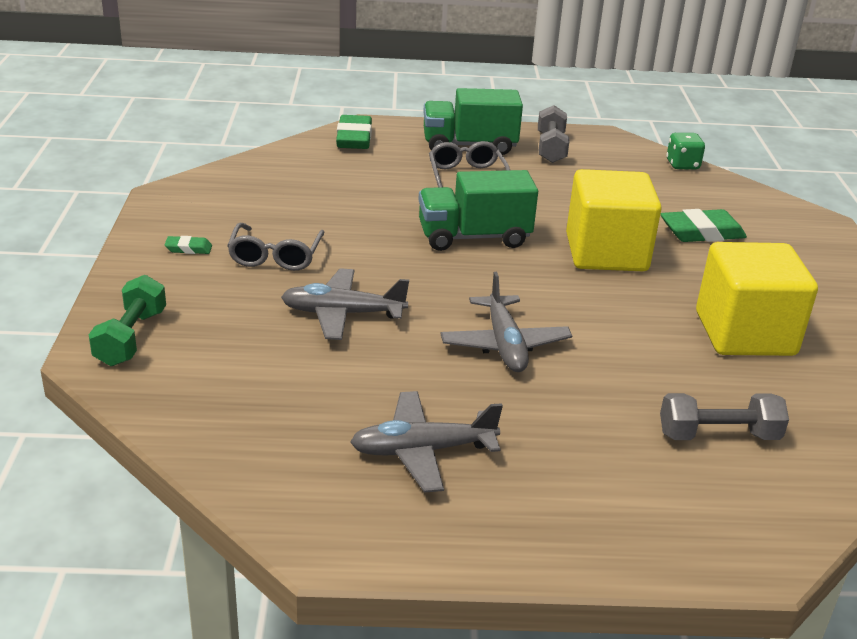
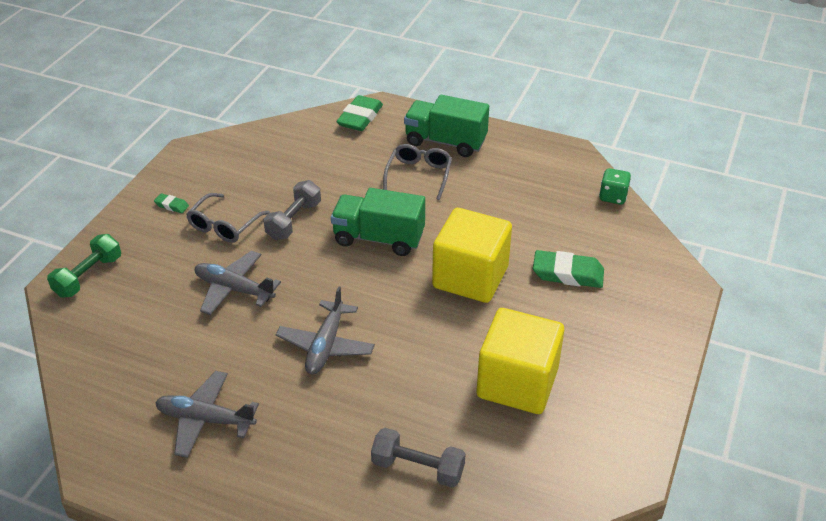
camera: 25 degrees right, 10 degrees up
grey dumbbell [538,105,570,163] -> grey dumbbell moved to [263,180,321,240]

